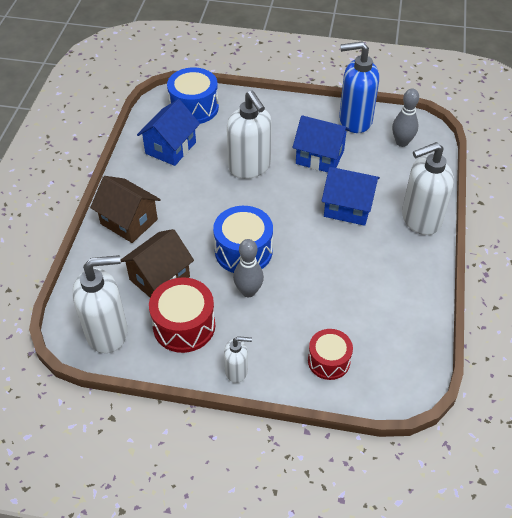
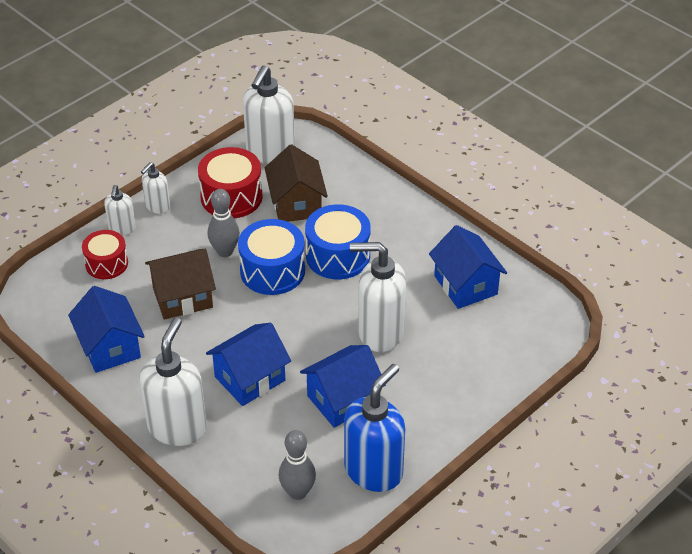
camera: 125 degrees right, 5 degrees down
brown house [90,176,161,243] -> brown house moved to [145,249,216,320]
blue drum [167,67,219,124] -> blue drum moved to [305,204,371,279]
none -> blue house [68,286,145,373]
none -> white soap dispenser [104,185,136,235]

